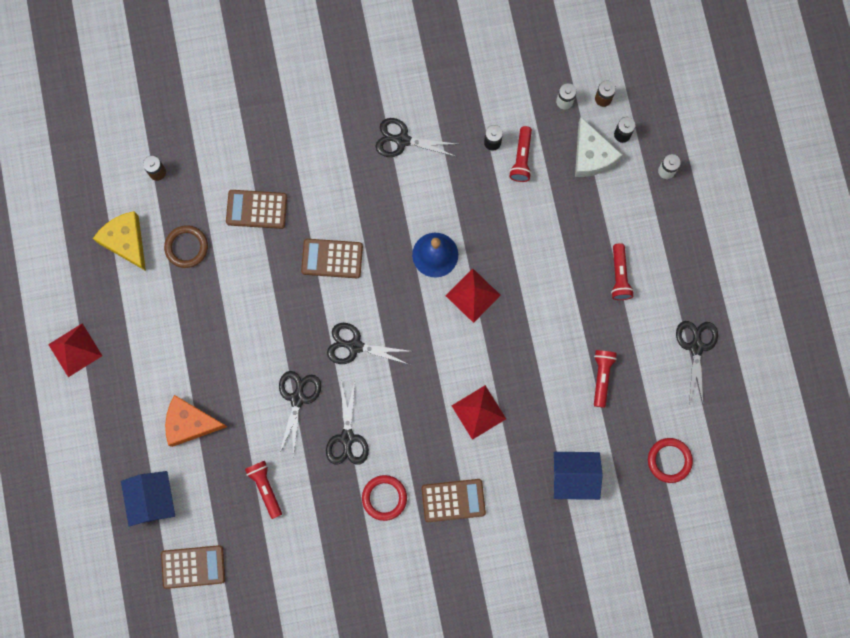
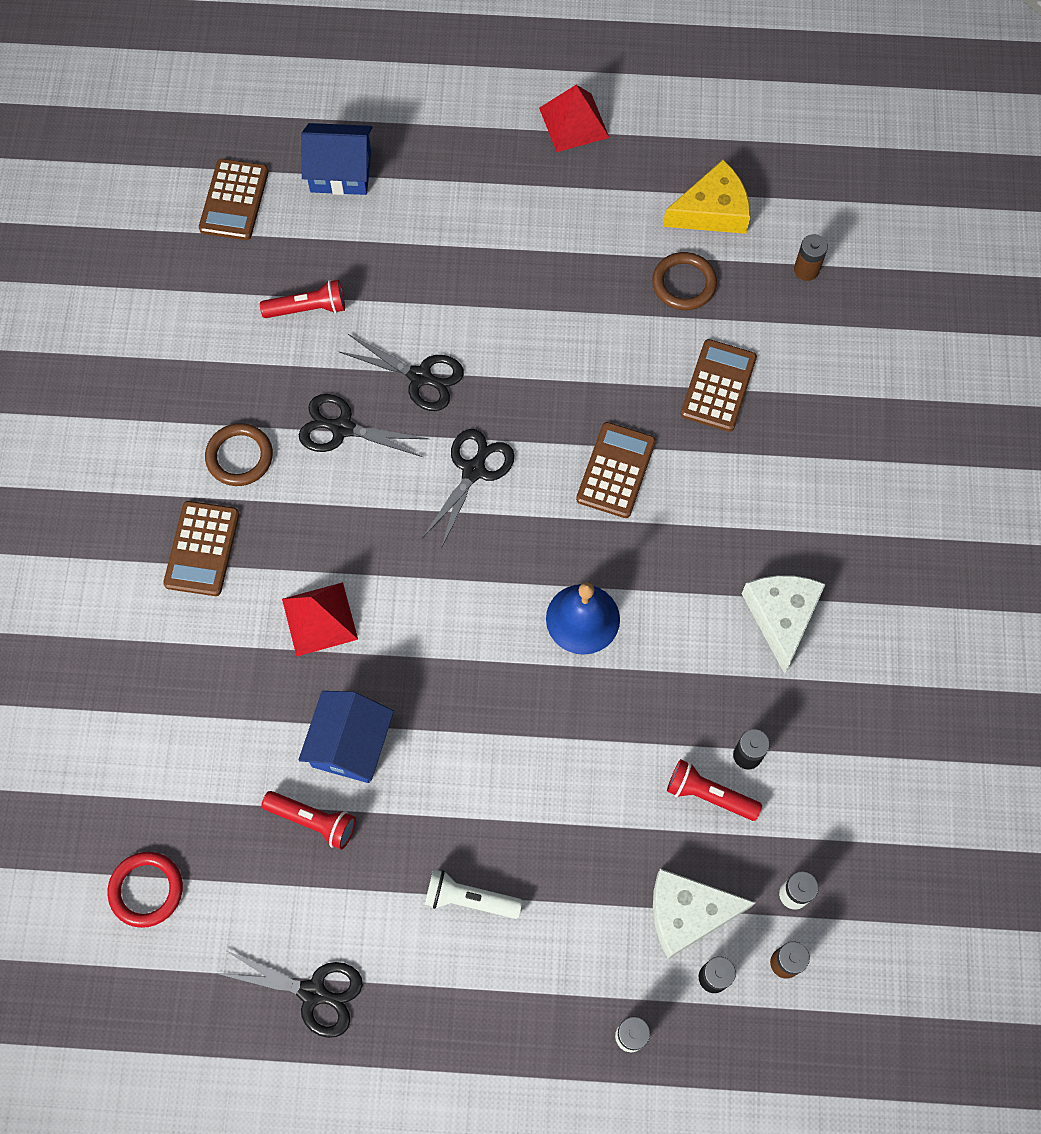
camera: 105 degrees right, 10 degrees down
orange cheese [165,395,227,447] -> none
red ring [362,475,407,521] -> brown ring [205,423,273,486]
black scissors [375,118,457,157] -> white cheese [742,575,826,674]
red pyramid [446,268,501,323] -> none
blue house [553,452,603,500] -> blue house moved to [298,691,394,783]
red flashlight [611,243,634,300] -> white flashlight [425,869,522,919]

